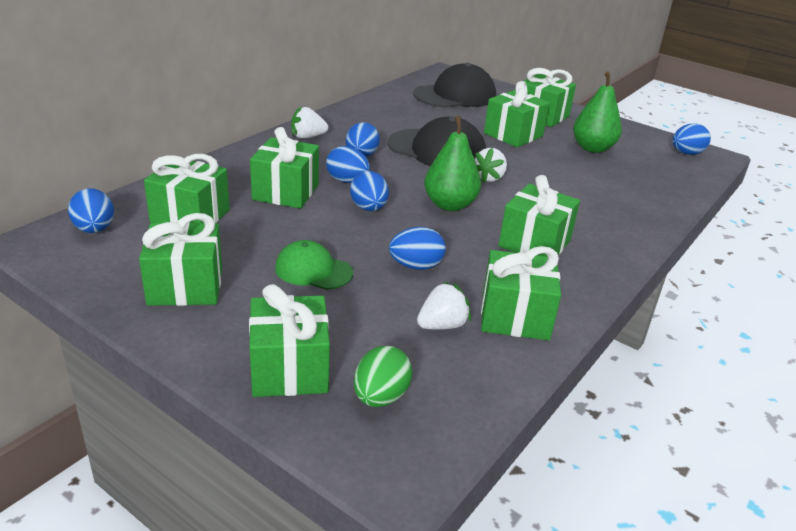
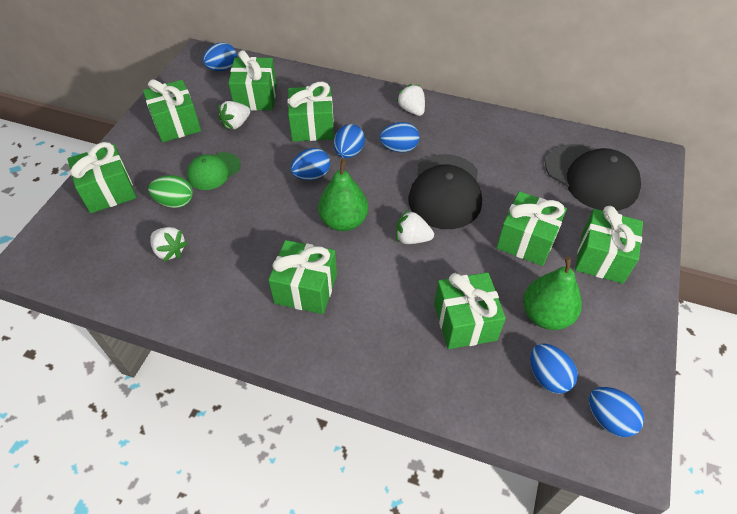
camera: 75 degrees right, 20 degrees up
green cap [275,240,353,290] -> green cap turned 135 degrees counterclockwise [187,152,241,190]
green egg [354,346,412,407] -> green egg moved to [148,175,193,208]
blue egg [389,227,446,270] -> blue egg moved to [530,343,578,394]
green gift [481,246,561,340] -> green gift moved to [434,272,506,349]
none -> white strawberry [218,101,250,130]

